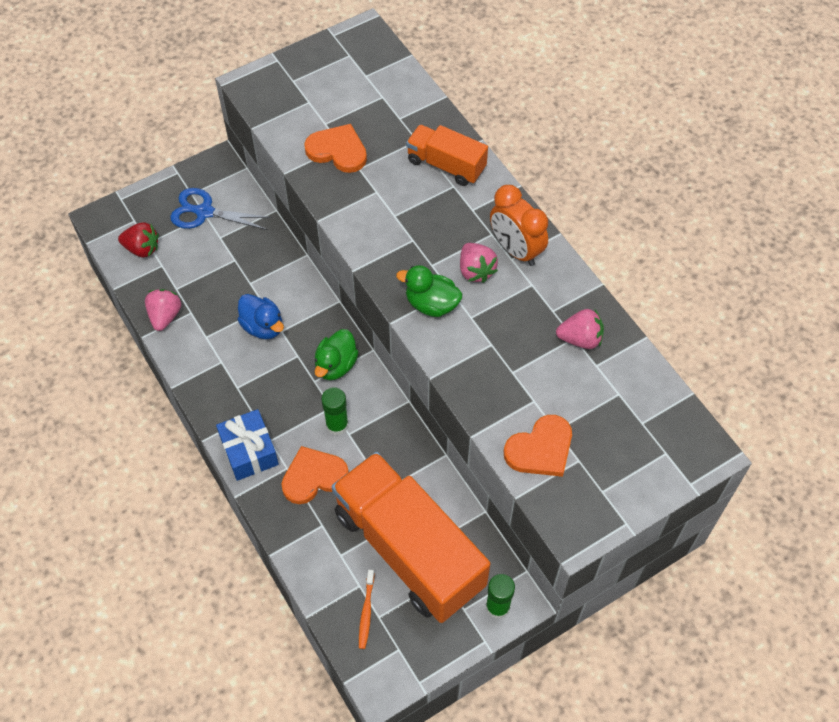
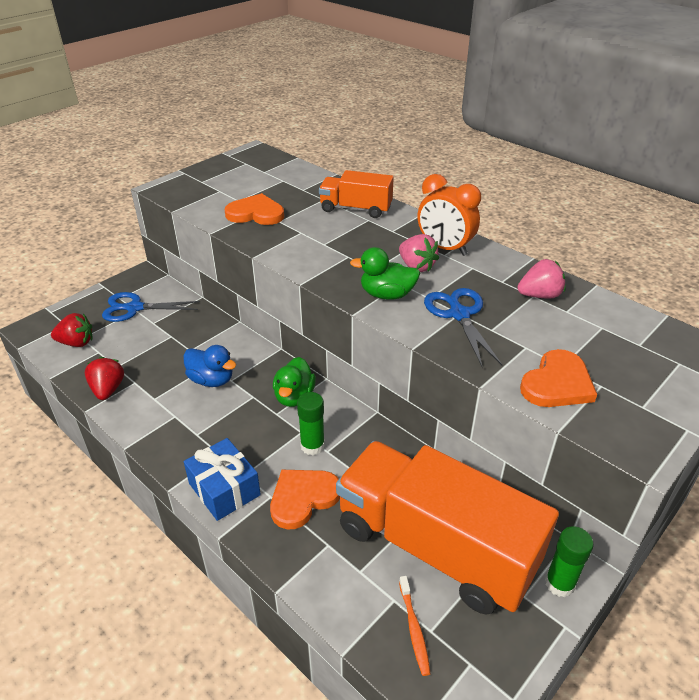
camera: 15 degrees left, 20 degrees down
pink strawberry [145,289,181,331] -> red strawberry [85,357,124,400]
none -> blue scissors [424,288,502,368]

